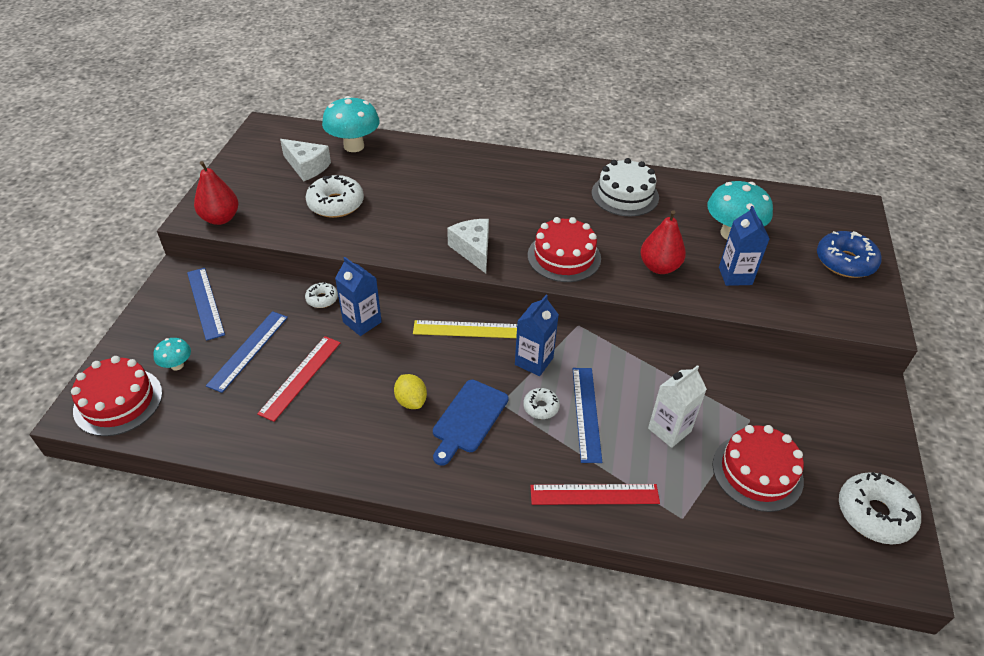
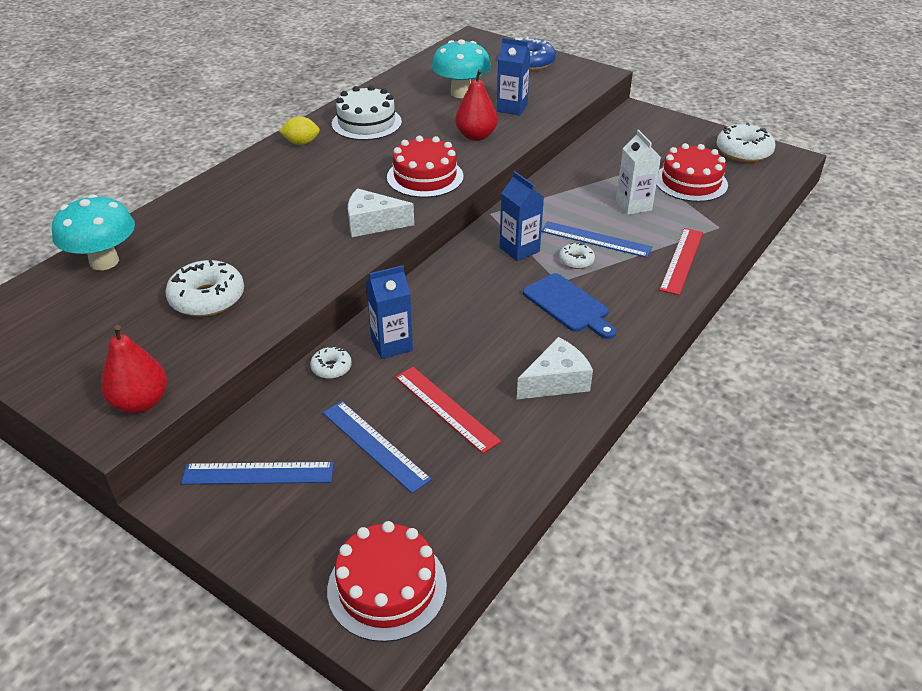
camera: 65 degrees left, 5 degrees down
turquoise mushroom [153,338,191,371] -> none
white cheese [280,139,331,181] -> white cheese moved to [517,337,593,399]
yellow lemon [394,374,427,409] -> yellow lemon moved to [279,116,320,145]
yellow ruler [413,320,517,338] -> none

